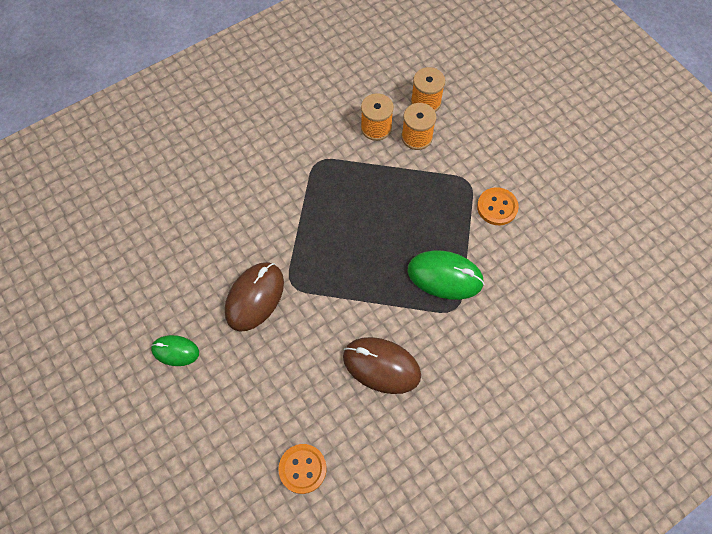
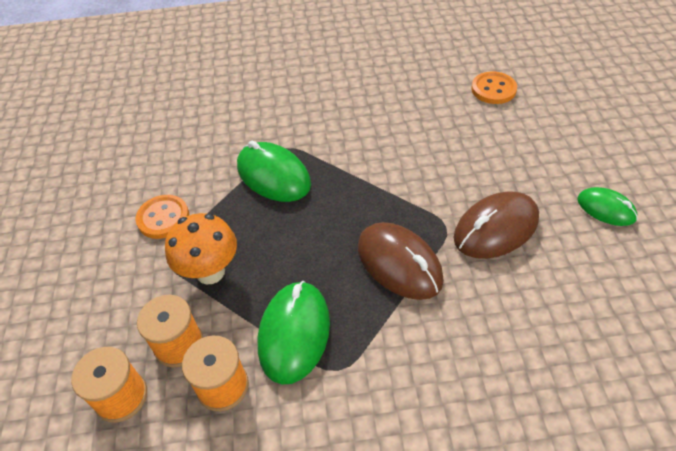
camera: 150 degrees left, 15 degrees down
brown mouse [343,337,421,394] -> brown mouse moved to [358,222,444,300]
none -> orange mushroom [165,213,237,284]
none -> green mouse [258,281,330,384]

